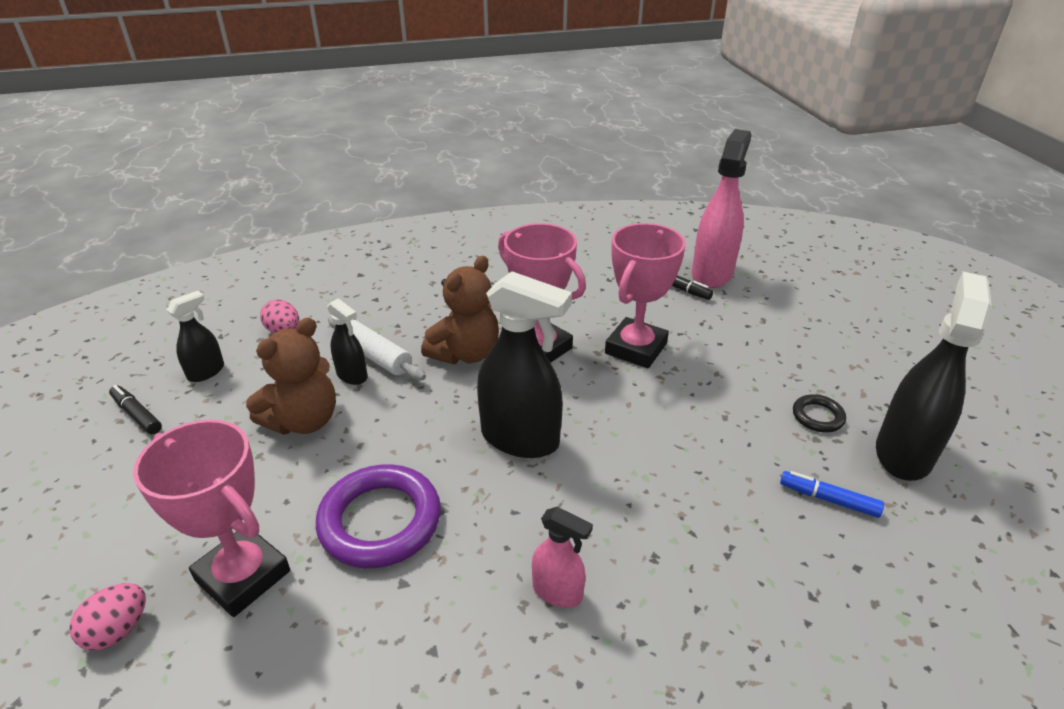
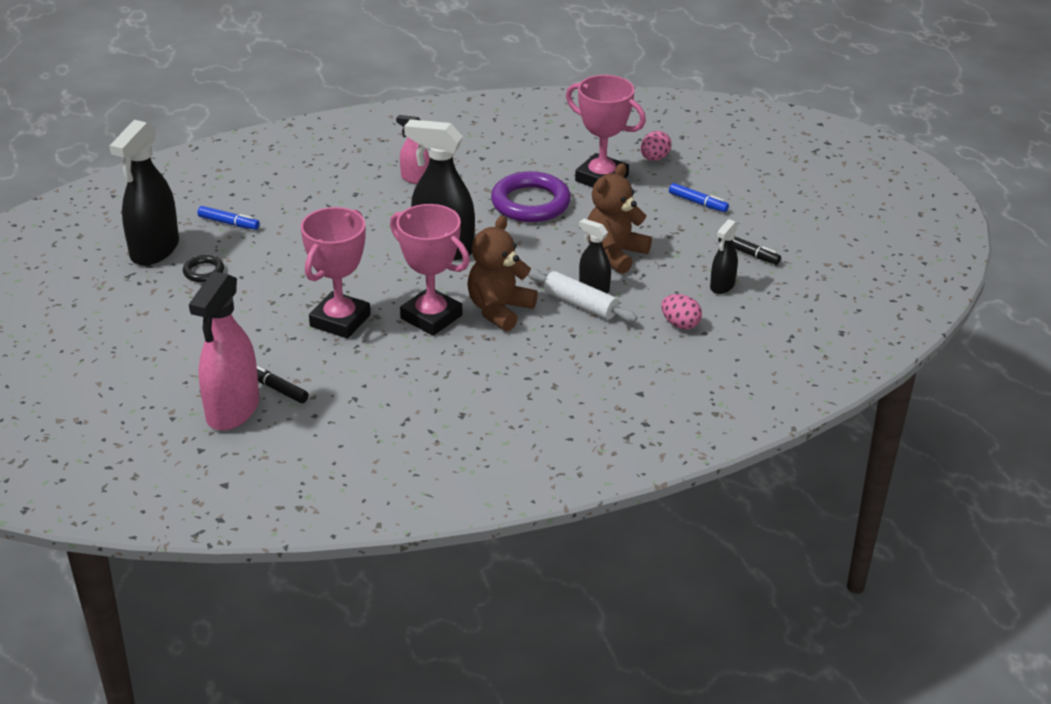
camera: 175 degrees right, 0 degrees up
none -> blue marker [669,183,729,212]

